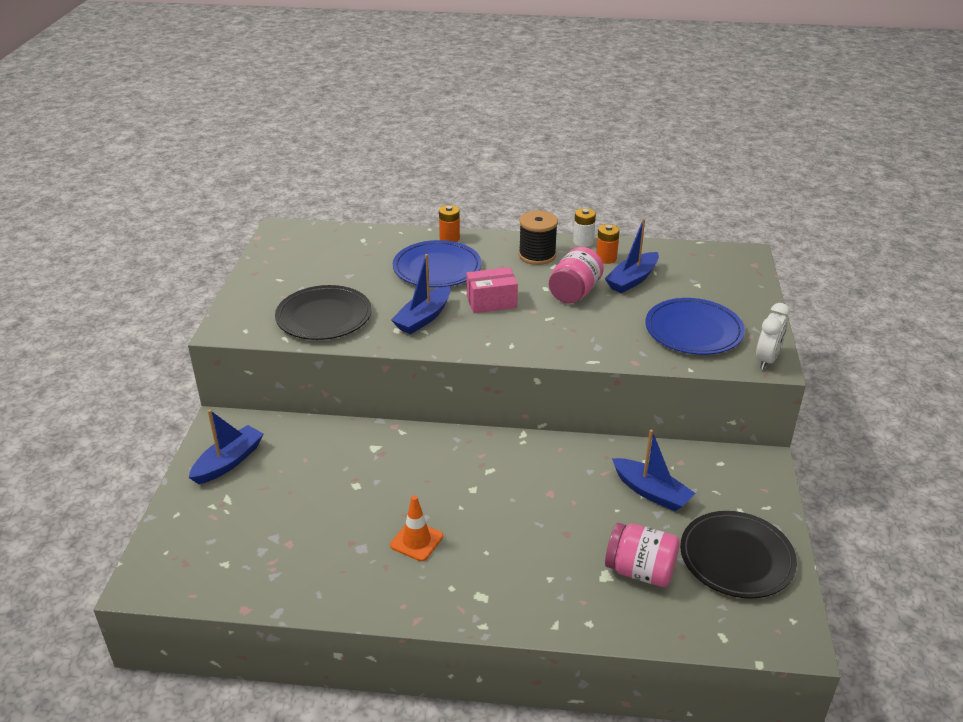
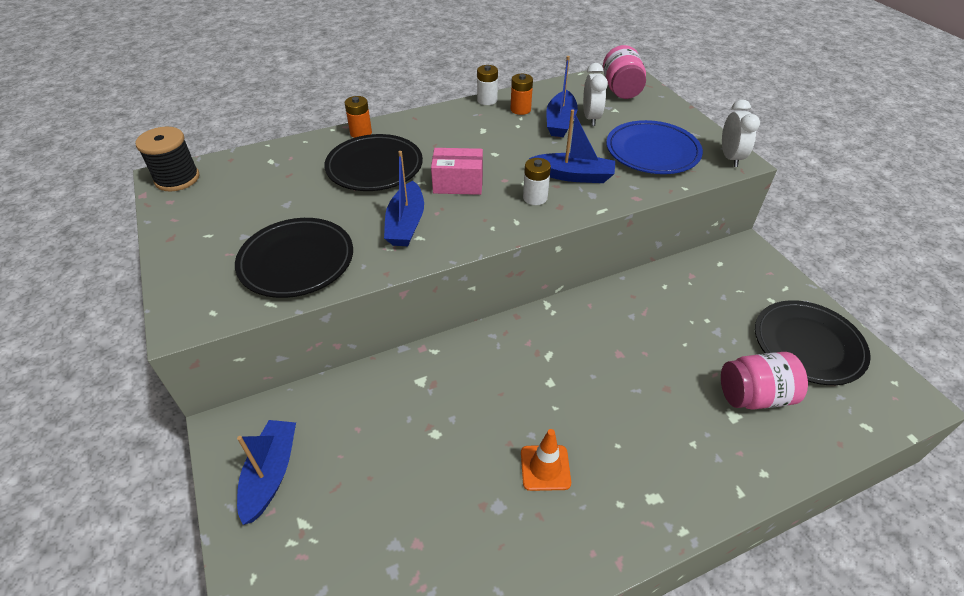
camera: 30 degrees left, 10 degrees up
blue plate [393,240,482,288] -> black plate [324,134,423,191]
pink box [466,267,518,313] -> pink box turned 45 degrees clockwise [431,148,483,195]
black spool [519,211,558,265] -> black spool moved to [135,127,199,192]
pink jar [549,247,604,304] -> pink jar moved to [603,45,646,99]
blue boat [612,430,695,511] -> blue boat moved to [529,109,615,183]
none -> white battery [523,158,551,205]
none -> white clock [583,63,608,126]

